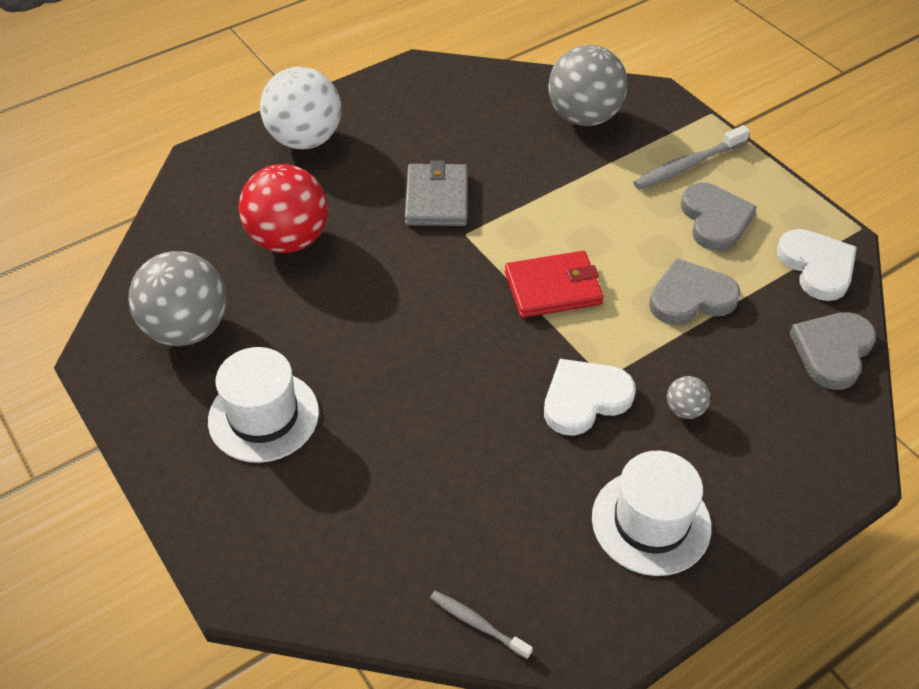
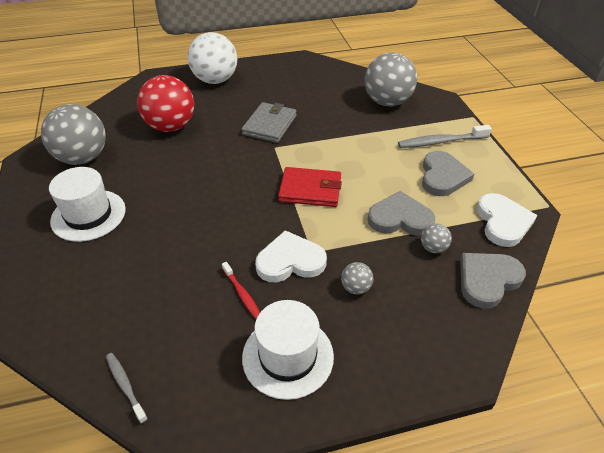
camera: 20 degrees right, 5 degrees down
none -> red toothbrush [222,262,260,319]
none -> grey ball [421,223,452,253]

